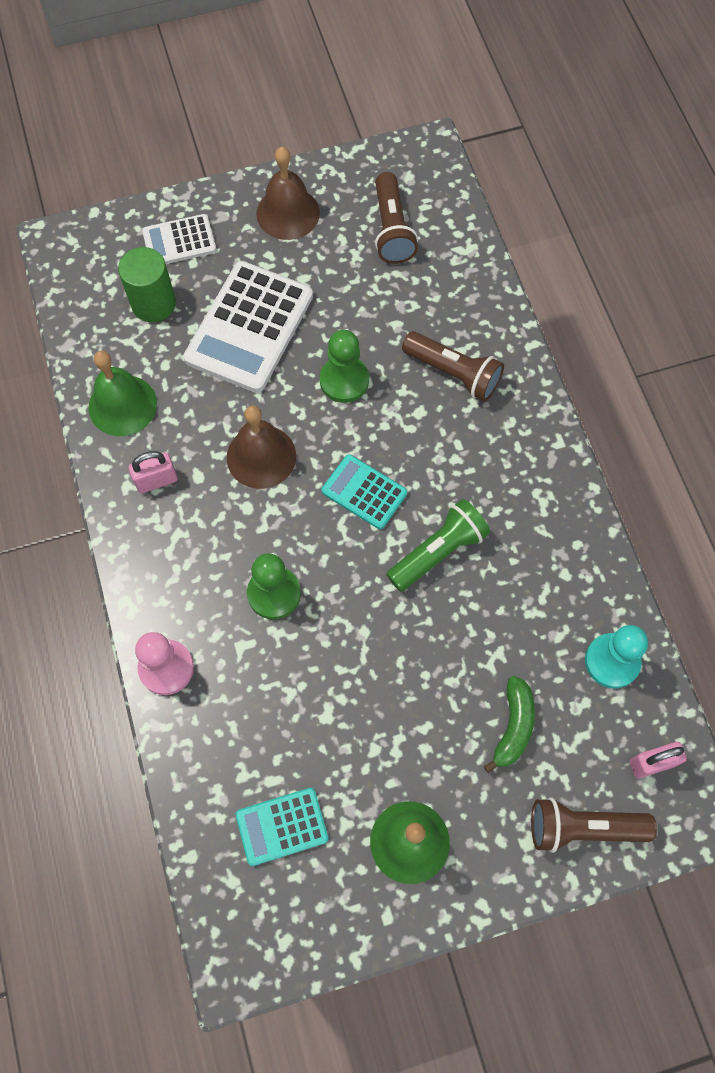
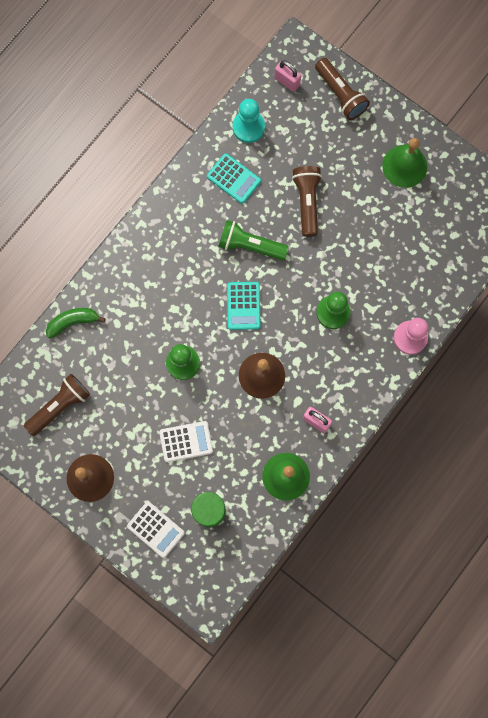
camera: 125 degrees left, 10 degrees up
white calculator [184,261,313,393] -> white calculator [159,421,213,462], size x0.54
turquoise calculator [236,788,328,866] -> turquoise calculator moved to [207,153,261,204]
brown flashlight [402,331,504,402] -> brown flashlight moved to [292,166,322,237]
green banana [484,676,535,773] -> green banana moved to [46,308,106,339]

